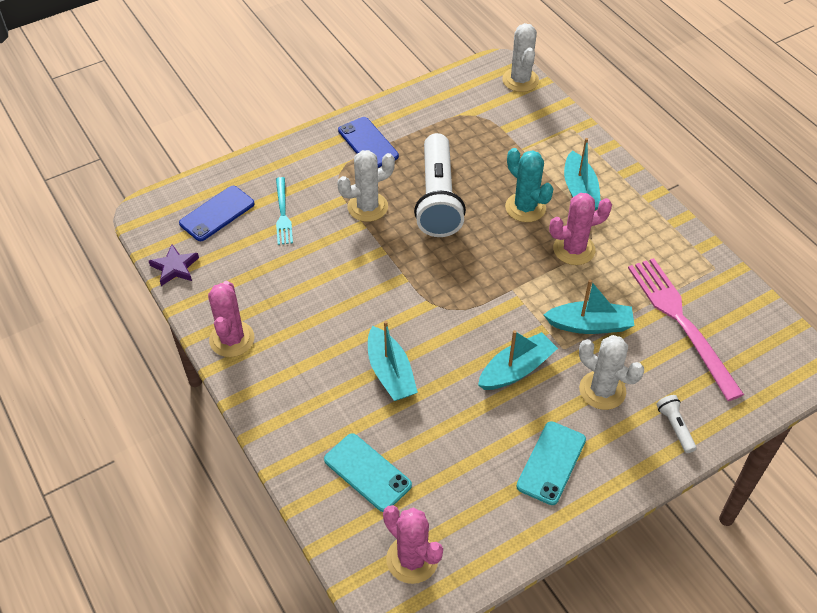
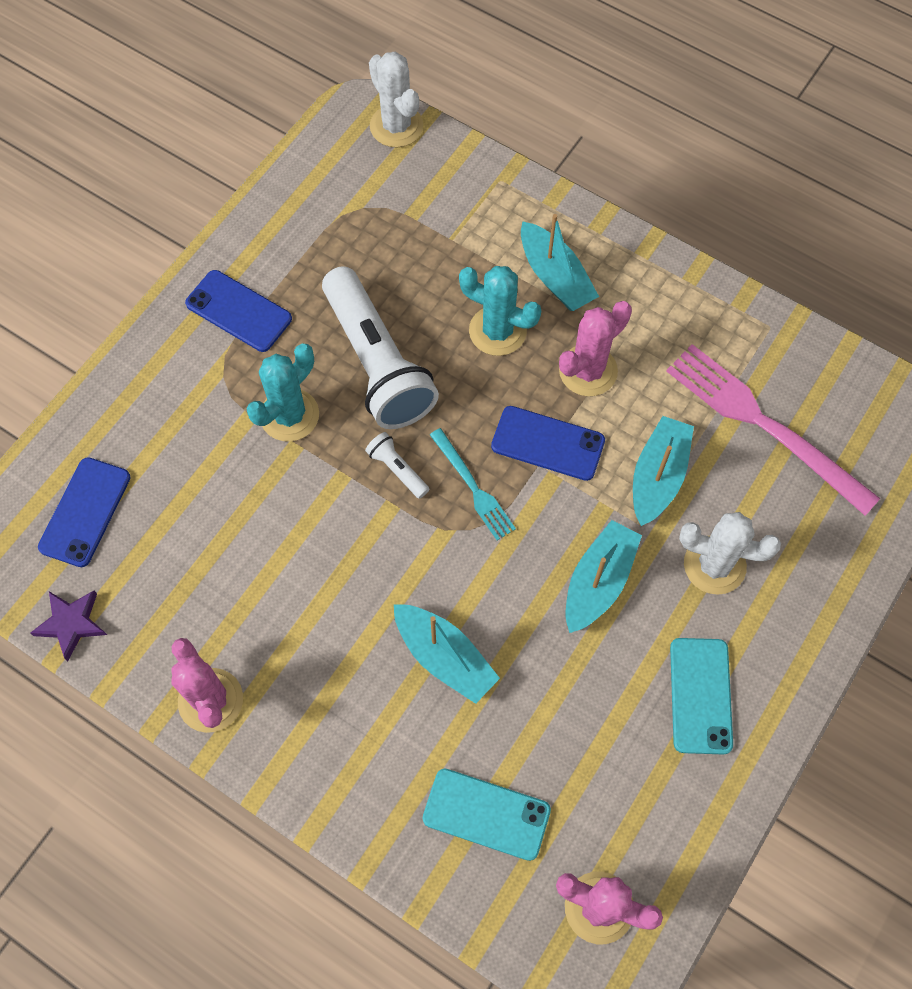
camera: 25 degrees left, 15 degrees up
turquoise fork [276,177,293,245] -> turquoise fork moved to [430,428,516,541]
white cactus [337,150,395,222] -> turquoise cactus [247,344,319,442]
turquoise boat [543,280,634,334] -> turquoise boat turned 45 degrees counterclockwise [633,416,694,526]
white flashlight [656,395,697,453] -> white flashlight moved to [365,432,429,499]
none -> blue phone [491,406,605,481]

